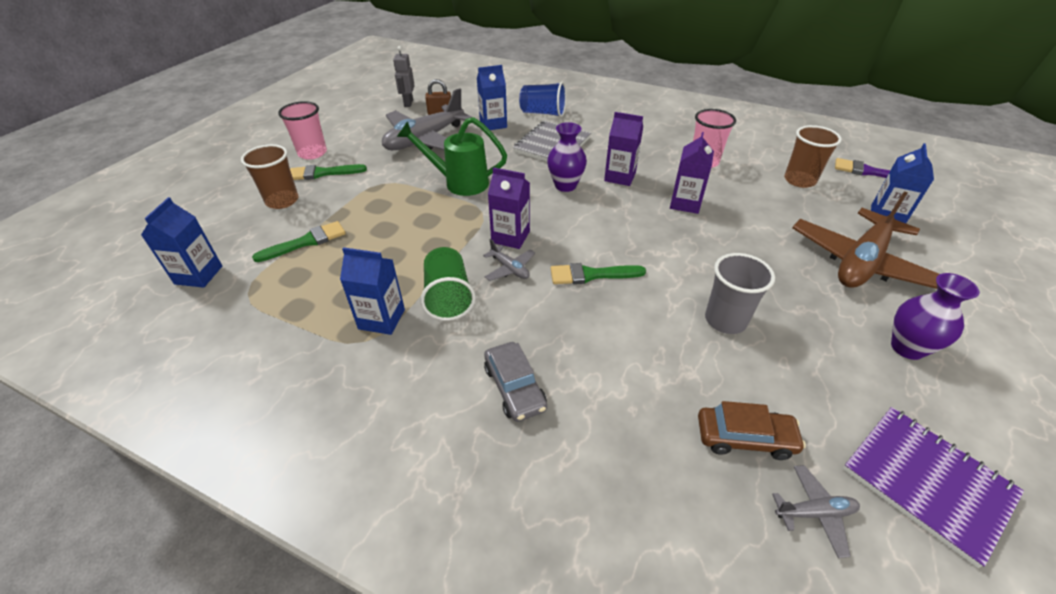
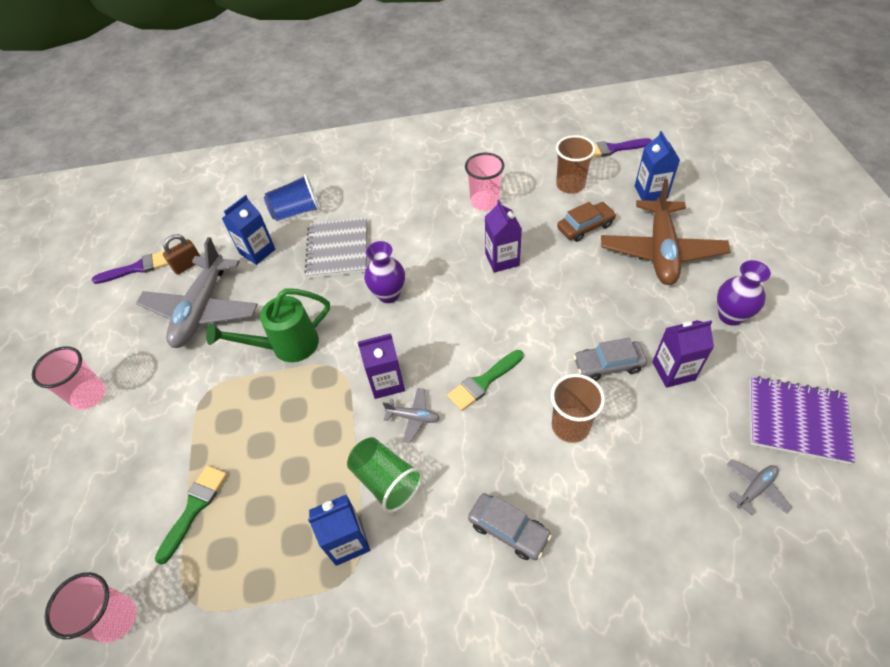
camera: 30 degrees left, 10 degrees up
blue carton [141,197,222,288] -> pink cup [45,572,137,643]
brown cup [241,144,298,209] -> brown cup moved to [551,374,605,443]
green brush [290,164,367,180] -> none
grey robot [393,46,415,107] -> purple brush [92,251,169,284]
purple carton [604,112,643,186] -> purple carton moved to [652,320,714,388]
brown car [698,401,806,460] -> brown car moved to [557,202,616,242]
grey cup [705,253,775,334] -> grey car [574,337,647,381]

